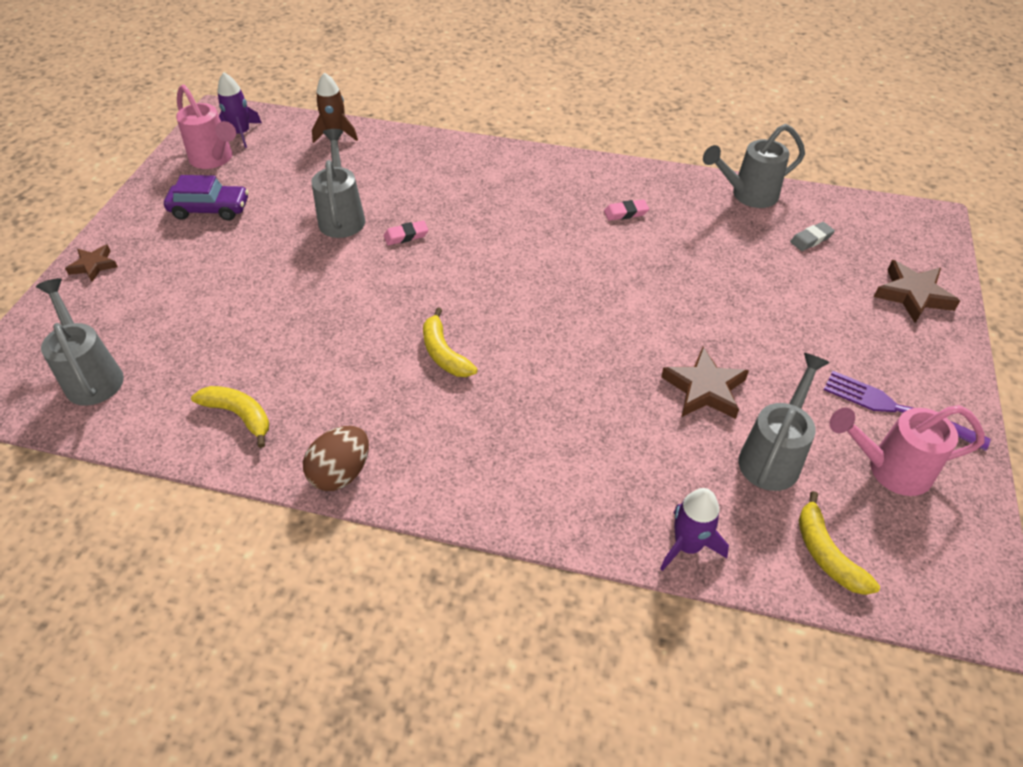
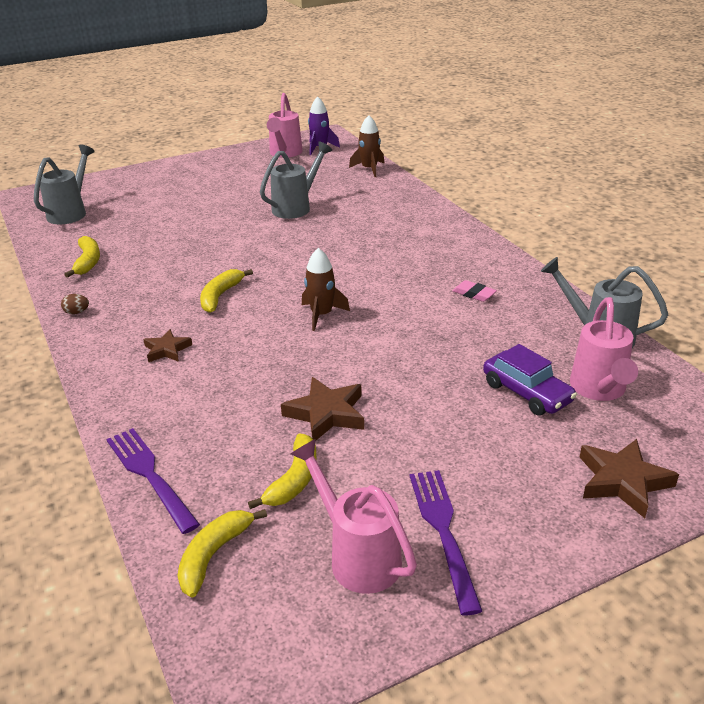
camera: 50 degrees right, 15 degrees down
brown star [65,244,118,282] -> brown star moved to [143,329,192,363]
purple car [164,175,249,221] -> purple car moved to [483,344,577,416]
brown egg [303,426,369,491] -> brown egg [61,294,89,314], size x0.49
pink eraser [384,220,428,245] -> none
purple rocket [660,488,729,571] -> purple fork [106,428,200,534]
grey watering can [739,353,830,491] -> yellow banana [248,434,317,509]
grey eraser [790,222,835,251] -> pink watering can [570,297,638,401]
none -> brown rocket [302,248,350,331]

